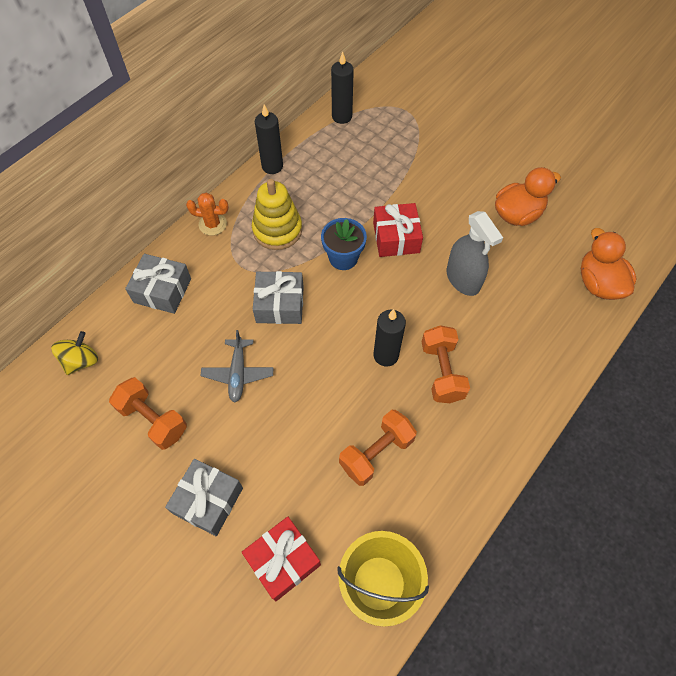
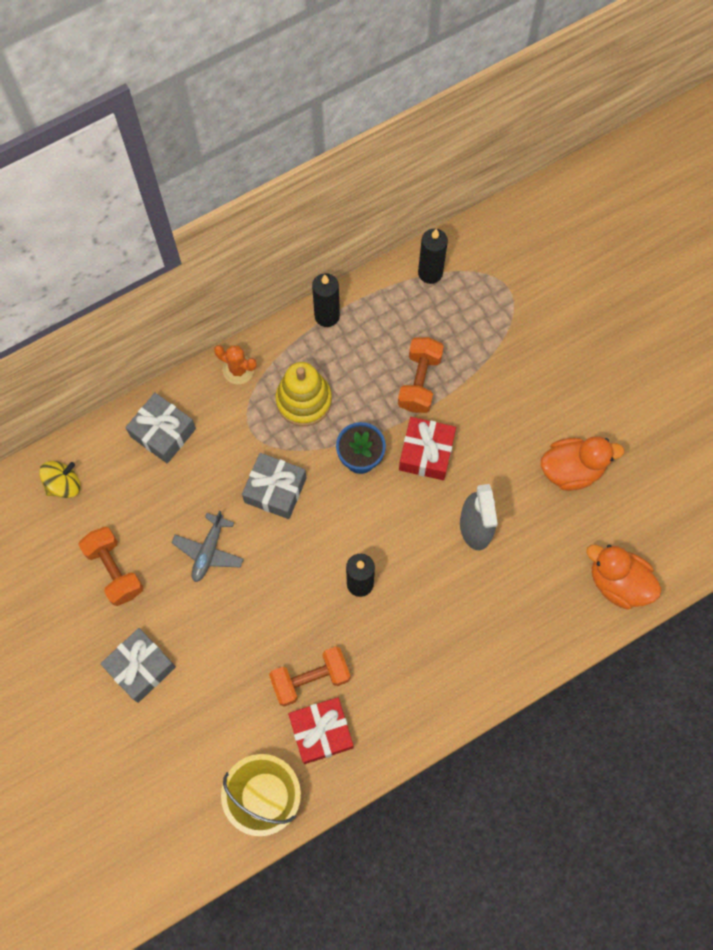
camera: 20 degrees right, 10 degrees up
red gift [242,517,321,601] -> red gift moved to [288,697,353,764]
orange dumbbell [422,325,470,403] -> orange dumbbell moved to [398,337,444,413]
orange duck [581,228,637,300] -> orange duck turned 60 degrees counterclockwise [586,545,662,609]

